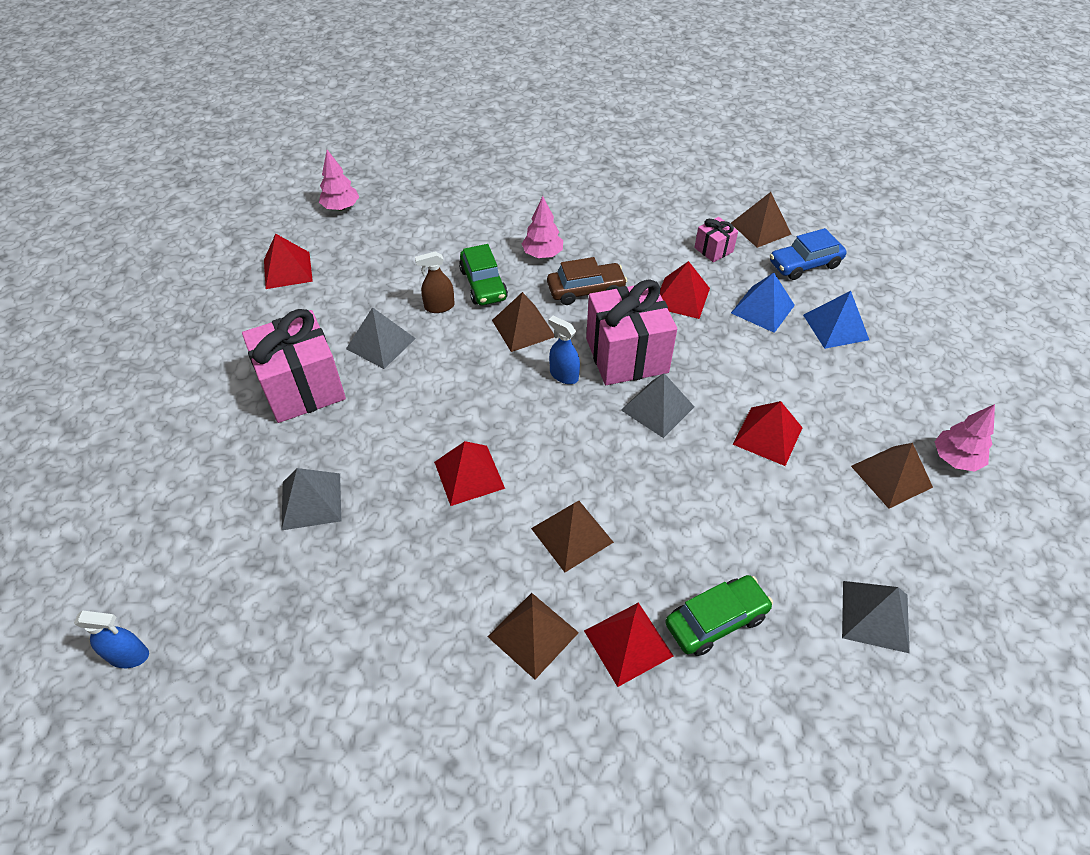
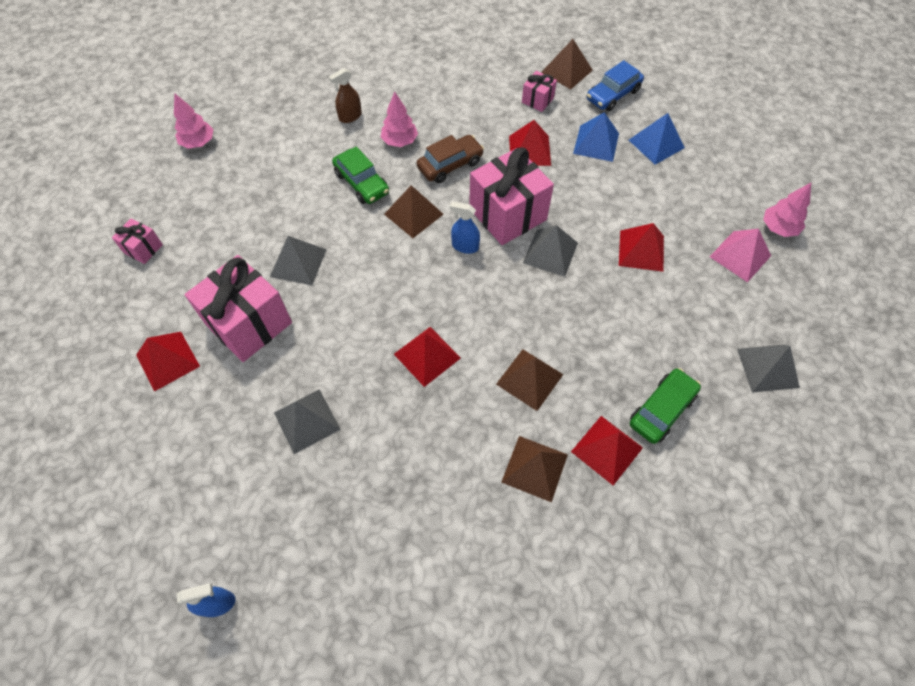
camera: 20 degrees left, 10 degrees up
red pyramid [264,234,313,289] -> red pyramid moved to [136,332,200,392]
brown spray bottle [415,251,455,313] -> brown spray bottle moved to [329,68,362,123]
brown pyramid [851,443,933,509] -> pink pyramid [710,229,771,283]
none -> pink gift [112,218,163,264]

